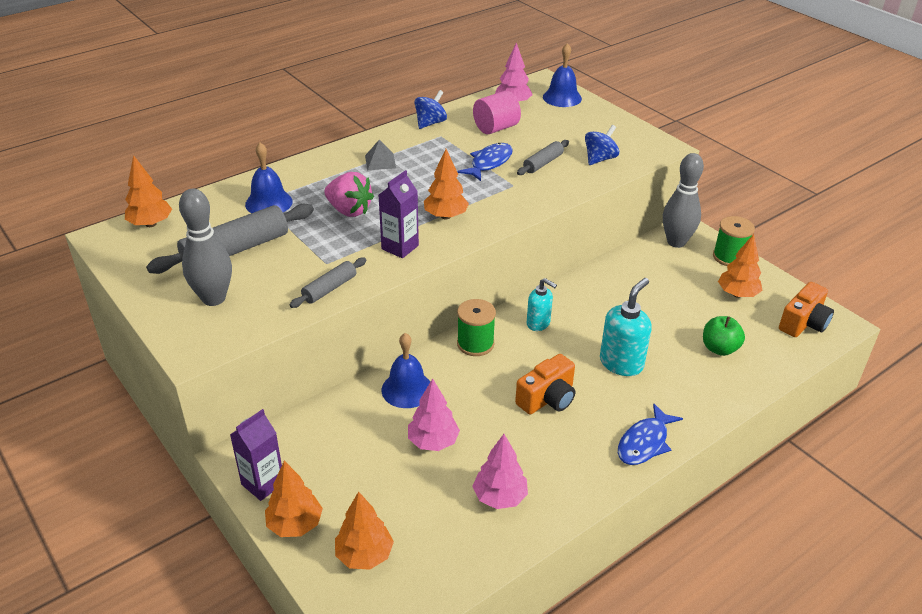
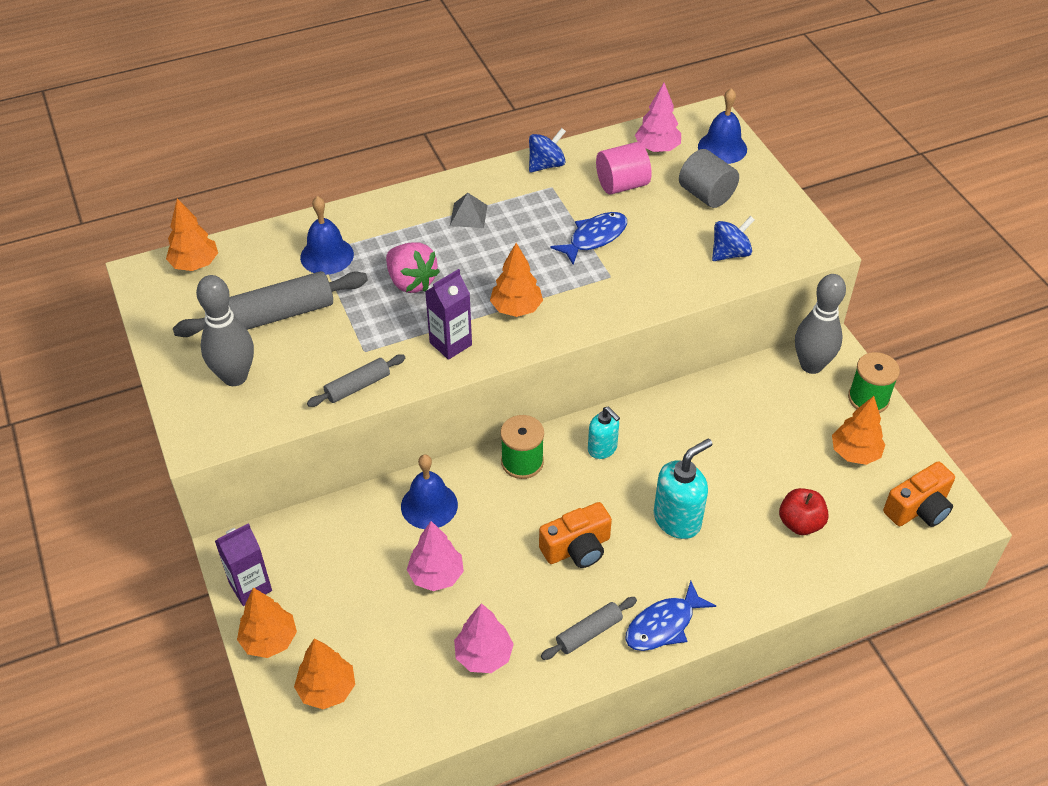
camera: 15 degrees right, 10 degrees up
grey rolling pin [517,140,569,175] -> grey rolling pin moved to [541,597,637,660]
green apple [703,316,745,356] -> red apple [779,488,829,535]
none -> grey cylinder [679,149,739,208]

